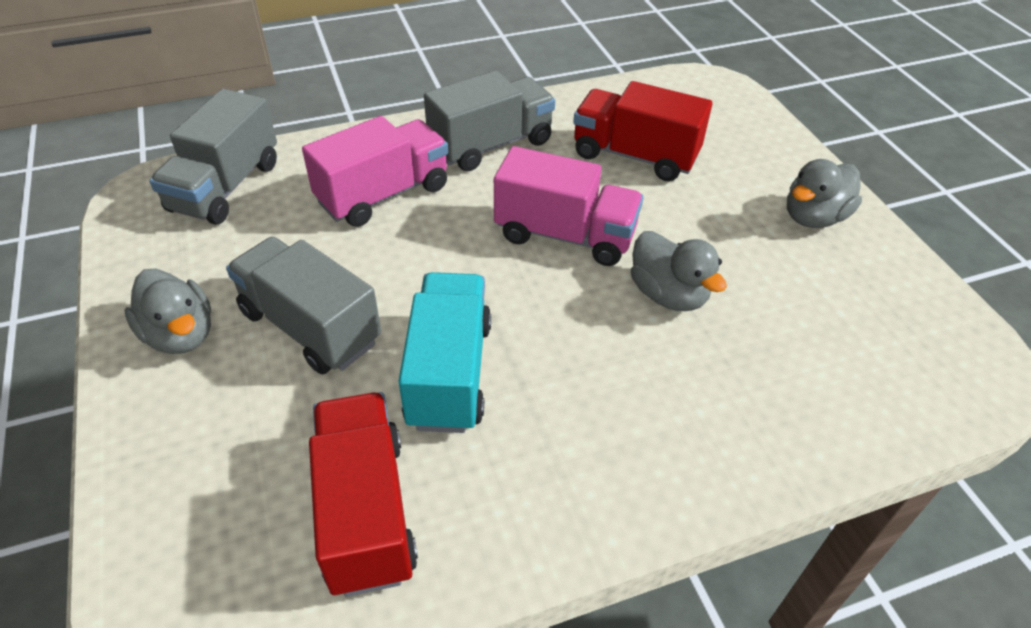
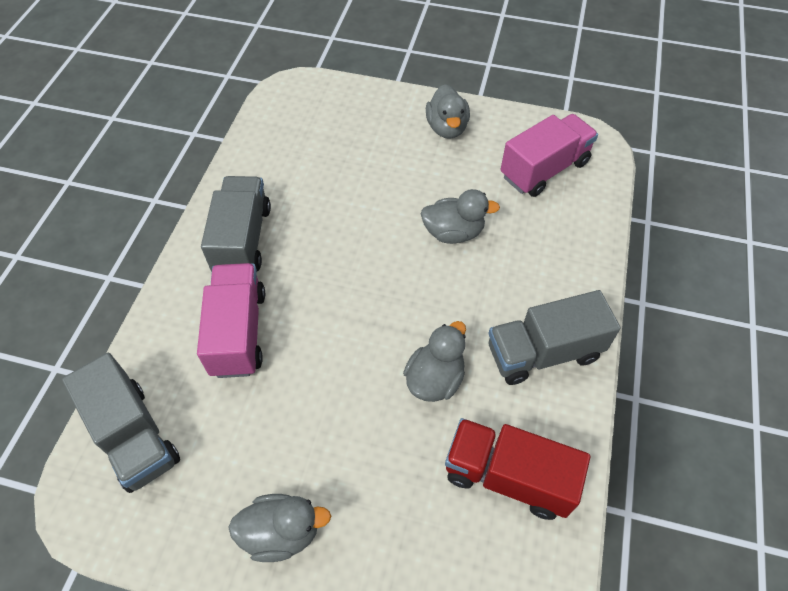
camera: 55 degrees left, 10 degrees up
grey truck [226,237,381,374] -> grey truck moved to [488,290,621,385]
turquoise truck [398,272,491,433] -> grey duck [403,321,466,402]
pink truck [494,146,644,266] -> pink truck moved to [500,114,598,197]
red truck [573,81,712,181] -> none

